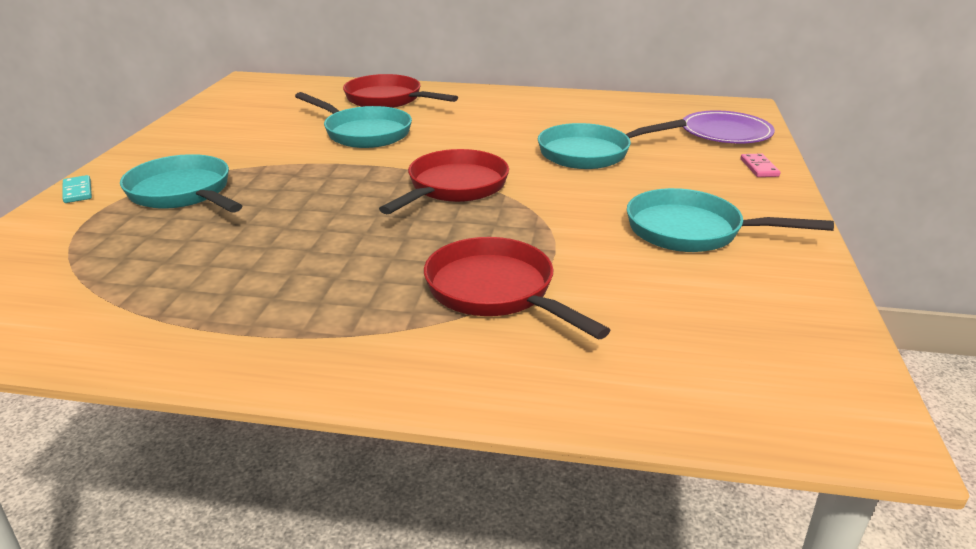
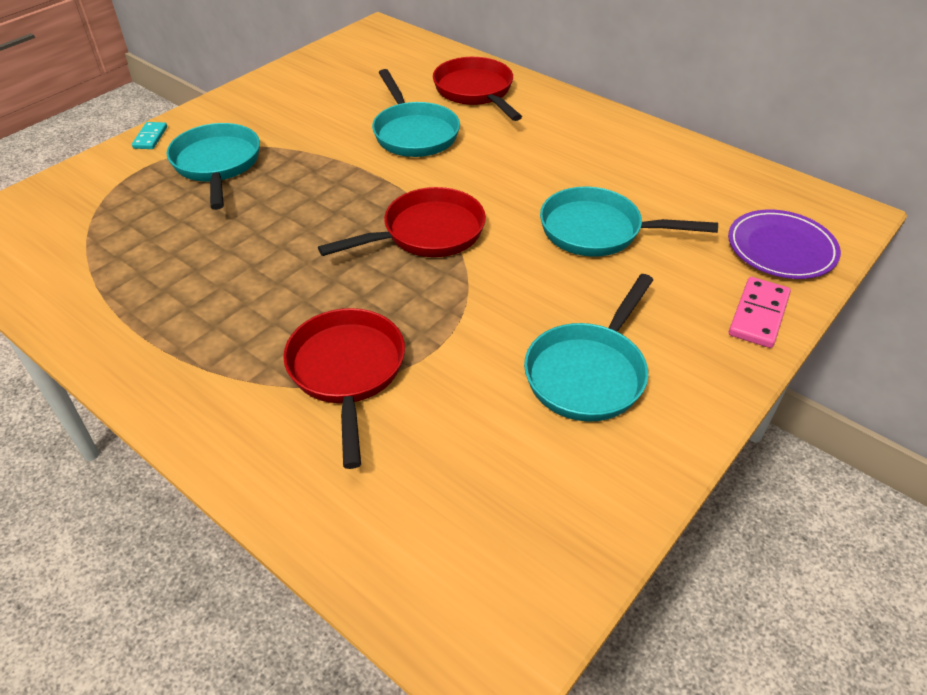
camera: 30 degrees right, 15 degrees up
turquoise pan [627,188,834,252] -> turquoise pan turned 105 degrees counterclockwise [524,274,653,422]
pink domino [741,154,780,177] -> pink domino [729,277,791,348], size x1.57

